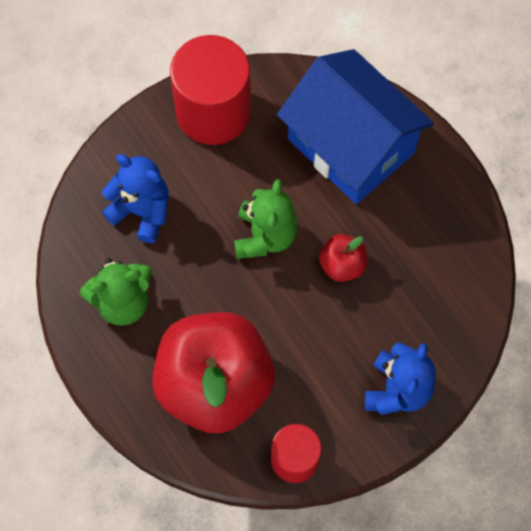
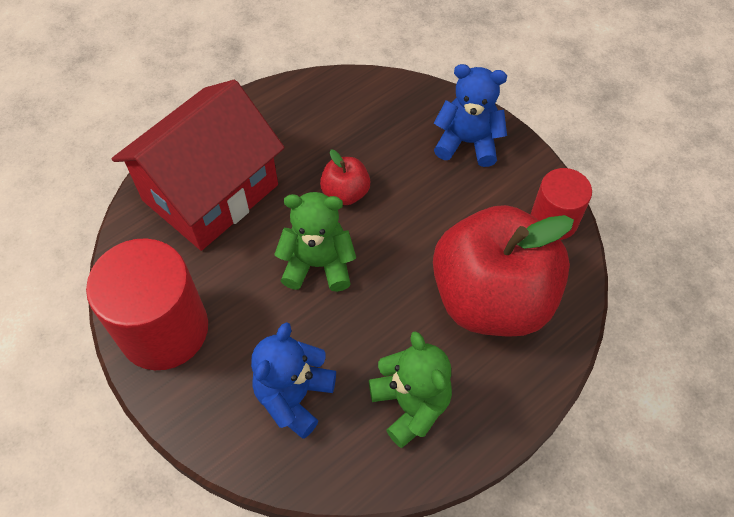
camera: 95 degrees left, 10 degrees down
blue house [277,49,434,204] -> red house [112,80,285,251]

